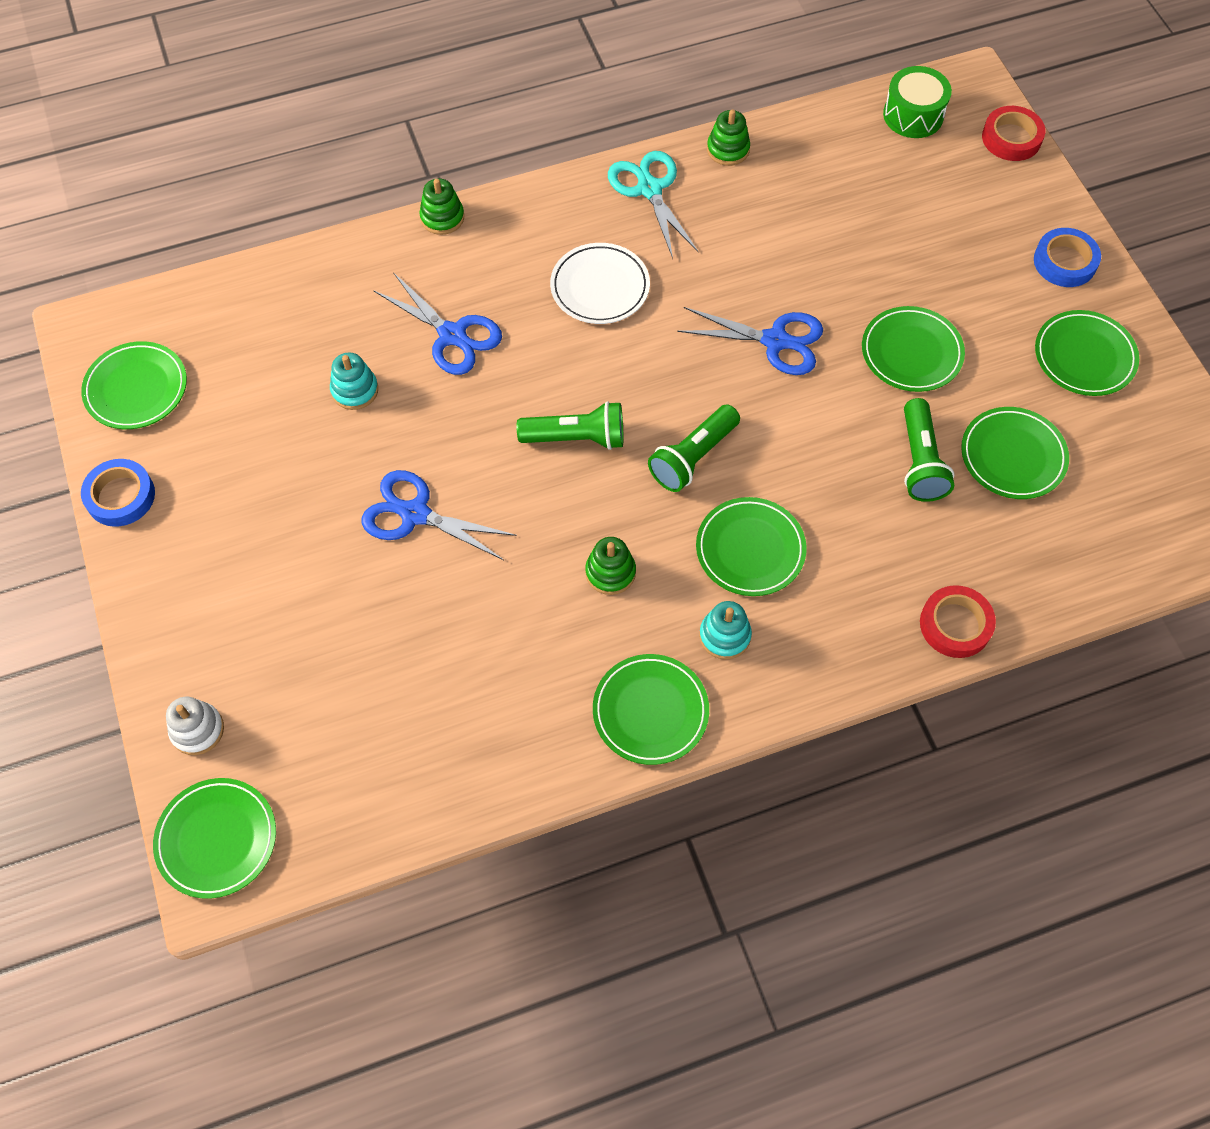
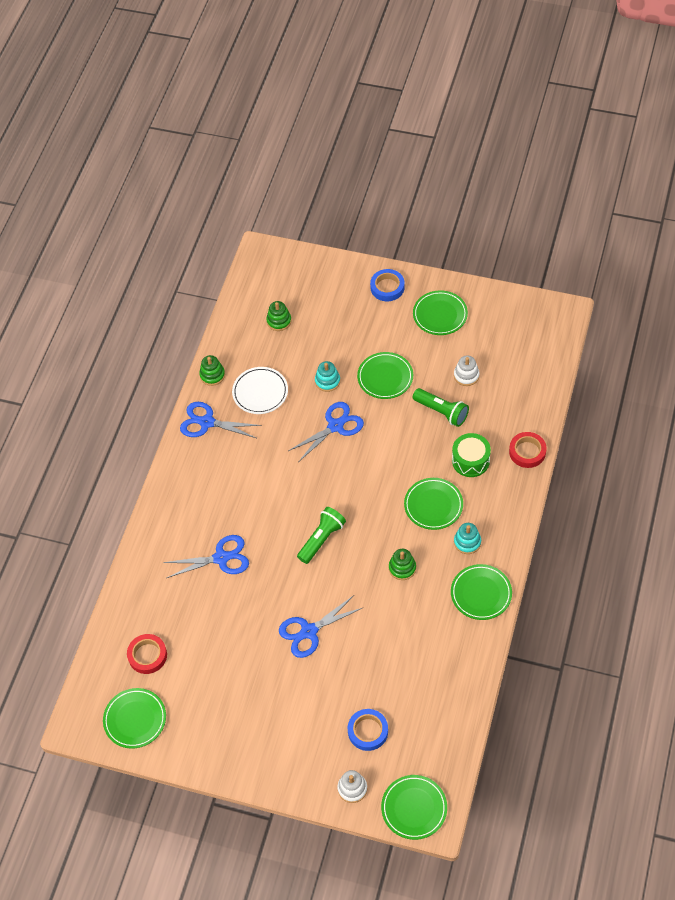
camera: 50 degrees left, 5 degrees down
blue tape [81,459,155,527] -> blue tape moved to [348,709,388,751]
turquoise stacking toy [330,352,378,410] -> turquoise stacking toy moved to [315,361,340,392]
green stacking toy [419,178,464,235] -> green stacking toy moved to [266,301,292,331]
white plate [550,243,650,324] -> white plate moved to [232,367,288,414]
turquoise scissors [608,151,699,258] -> blue scissors [180,402,262,438]
green flashlight [648,404,740,492] -> none
green drum [883,66,952,138] -> green drum moved to [452,433,491,477]
green plate [961,407,1069,499] -> white stacking toy [454,356,480,386]
red tape [982,106,1045,161] -> red tape moved to [127,634,167,674]

